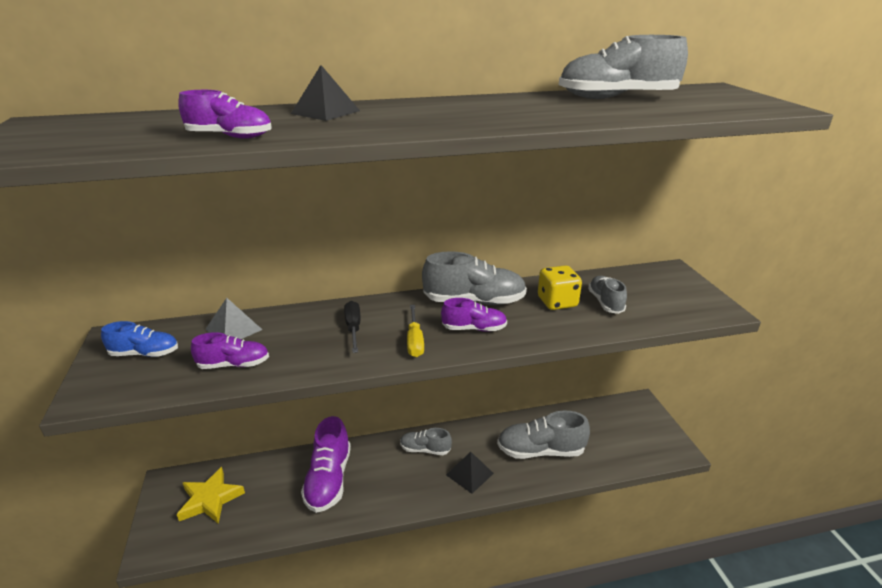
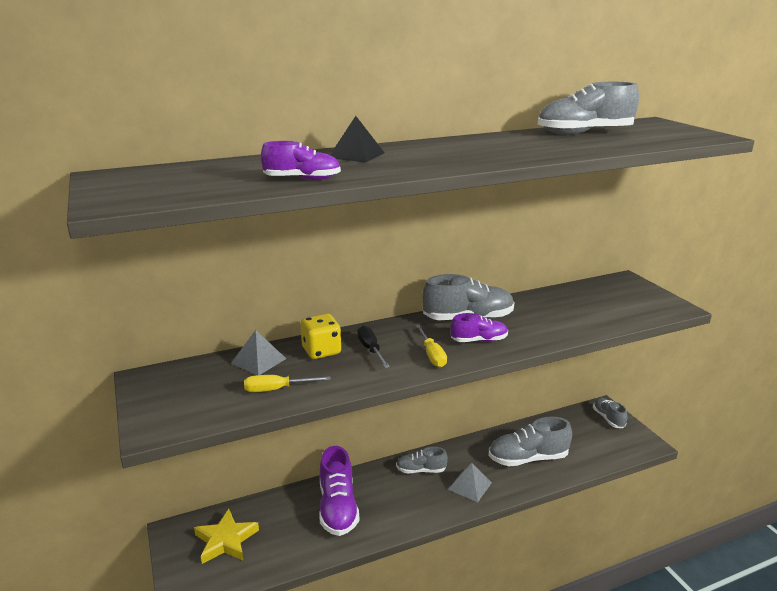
camera: 10 degrees left, 5 degrees down
blue shoe [101,321,178,357] -> none
purple shoe [191,332,269,369] -> yellow screwdriver [244,375,331,392]
black pyramid [446,452,494,494] -> grey pyramid [448,463,492,502]
yellow dice [538,265,582,310] -> yellow dice moved to [300,314,341,359]
grey shoe [588,276,627,314] -> grey shoe moved to [593,398,627,428]

